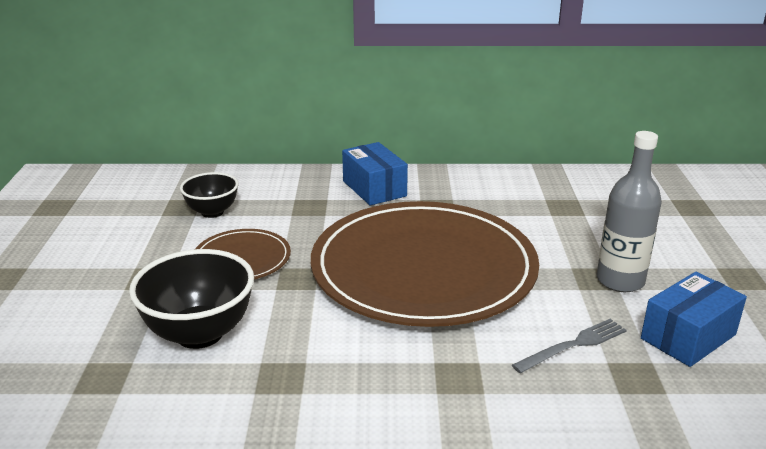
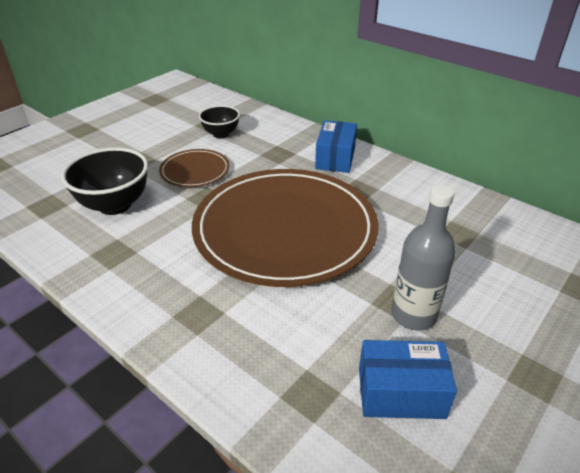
camera: 40 degrees right, 10 degrees up
grey fork [512,319,627,373] -> none

